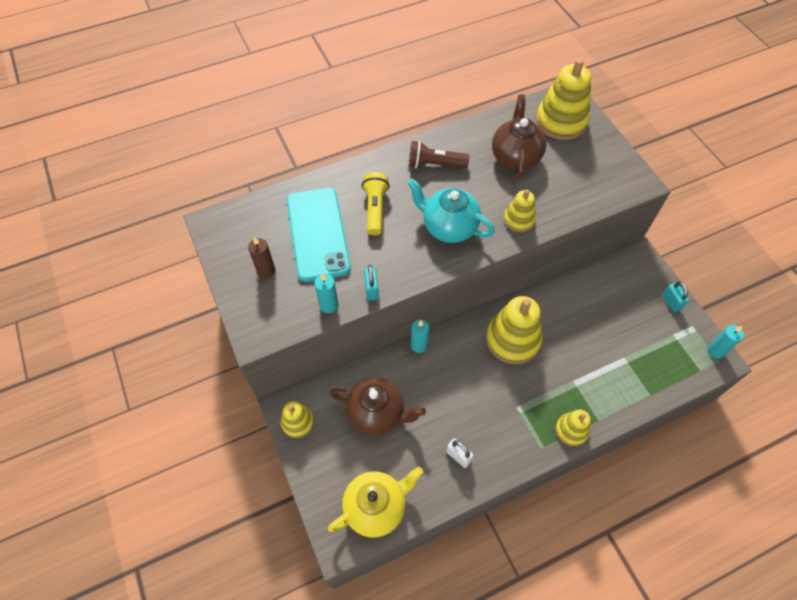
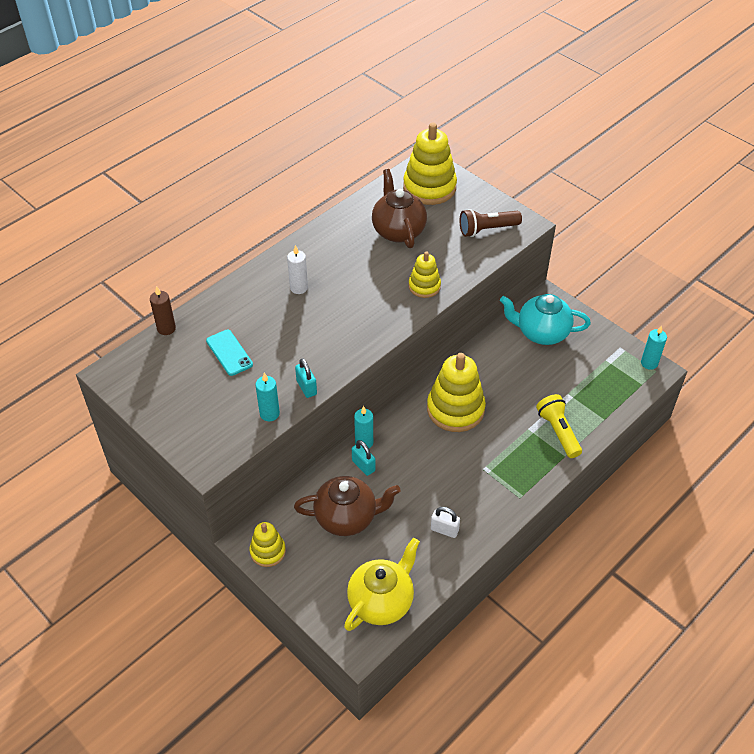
camera: 20 degrees left, 10 degrees down
brown candle [248,236,275,278] -> brown candle moved to [150,286,176,335]
turquoise phone [287,187,351,282] -> turquoise phone [206,330,253,376], size x0.49
yellow flashlight [362,172,390,235] -> yellow flashlight moved to [536,394,582,458]
turquoise teapot [407,178,495,243] -> turquoise teapot moved to [500,294,591,345]
brown flashlight [409,141,469,168] -> brown flashlight moved to [460,209,522,237]
yellow stacking toy [555,410,591,446] -> none
turquoise padlock [663,281,689,312] -> turquoise padlock moved to [352,440,375,476]
none -> white candle [287,245,308,294]

